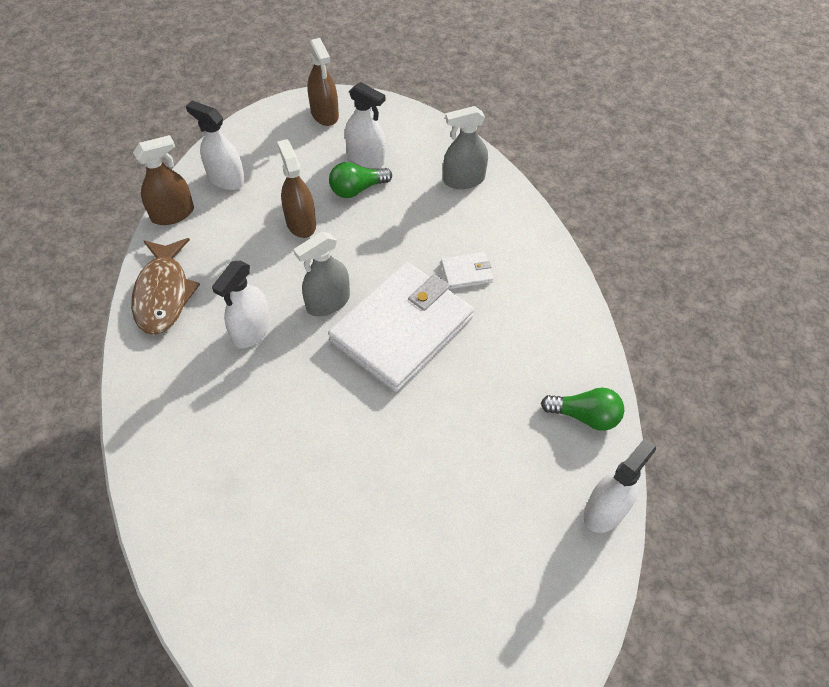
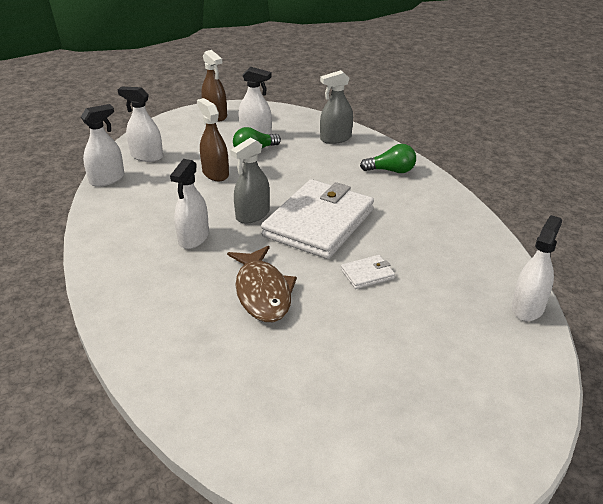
camera: 10 degrees left, 20 degrees down
brown fish [131,238,200,335] -> brown fish moved to [227,246,297,322]
brown spray bottle [133,135,194,225] -> white spray bottle [81,104,124,187]
white wallet [441,252,493,289] -> white wallet moved to [341,255,395,289]
green light bulb [541,388,624,431] -> green light bulb moved to [360,144,416,173]

